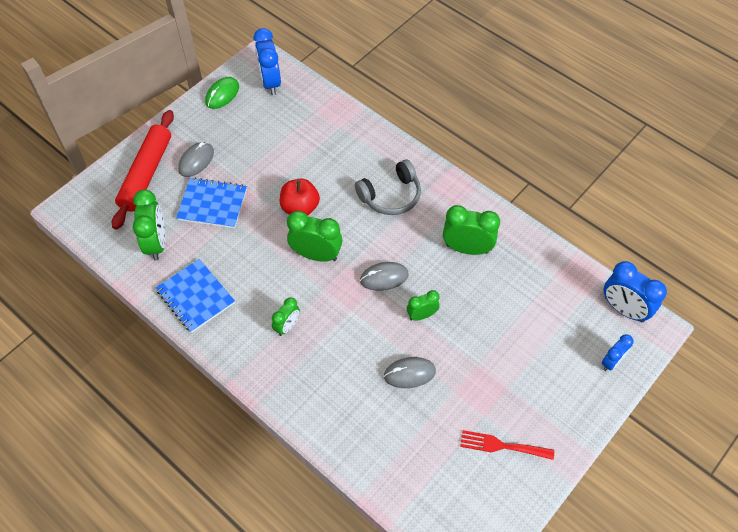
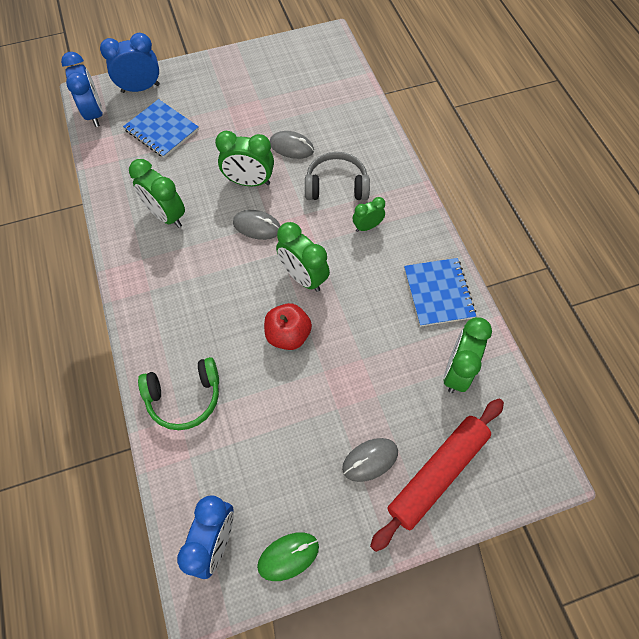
camera: 150 degrees left, 5 degrees up
blue notebook [176,178,247,228] -> blue notebook moved to [123,99,199,158]
grey headphones [355,159,421,215] -> grey headphones moved to [305,152,370,200]
green clock [407,290,440,321] -> green clock [215,131,274,186], size x1.71
red fork [460,430,554,460] -> none
blue clock [602,334,634,371] -> blue clock [100,33,160,93], size x1.71
none -> green headphones [138,357,219,430]

